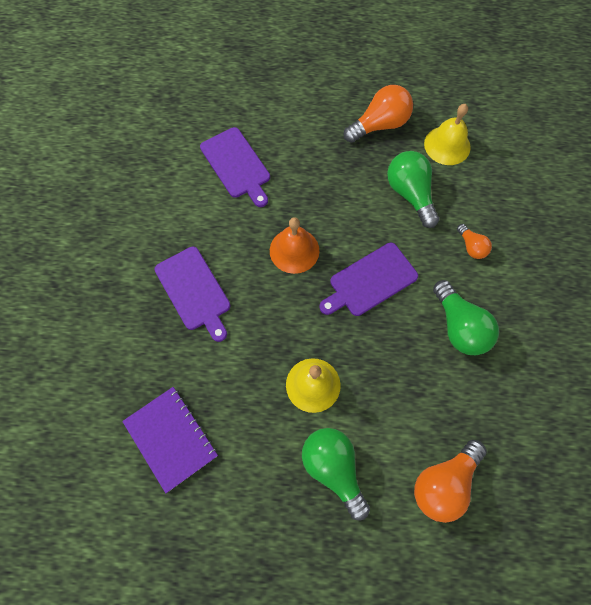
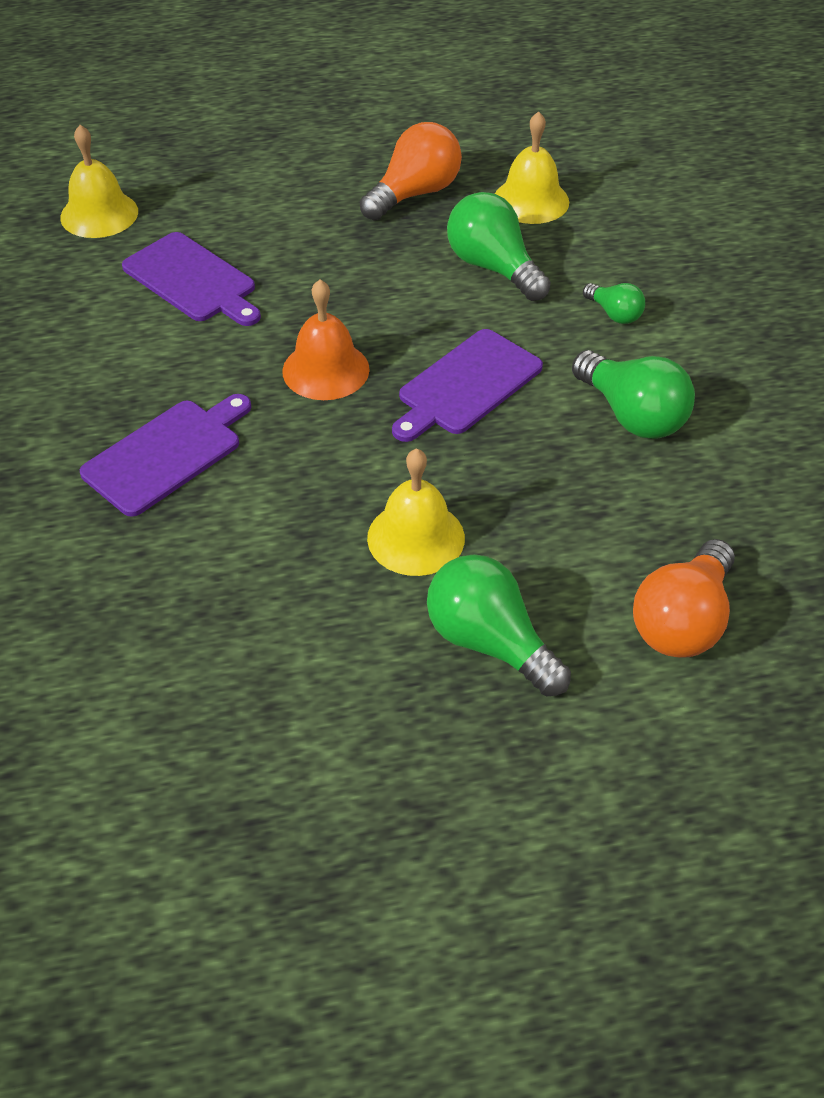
camera: 15 degrees left, 20 degrees down
purple notebook [122,387,218,493] -> none
purple cutting board [154,247,231,342] -> purple cutting board turned 90 degrees counterclockwise [80,394,251,517]
orange light bulb [457,224,492,259] -> green light bulb [583,283,645,324]
none -> yellow bell [60,125,138,238]

